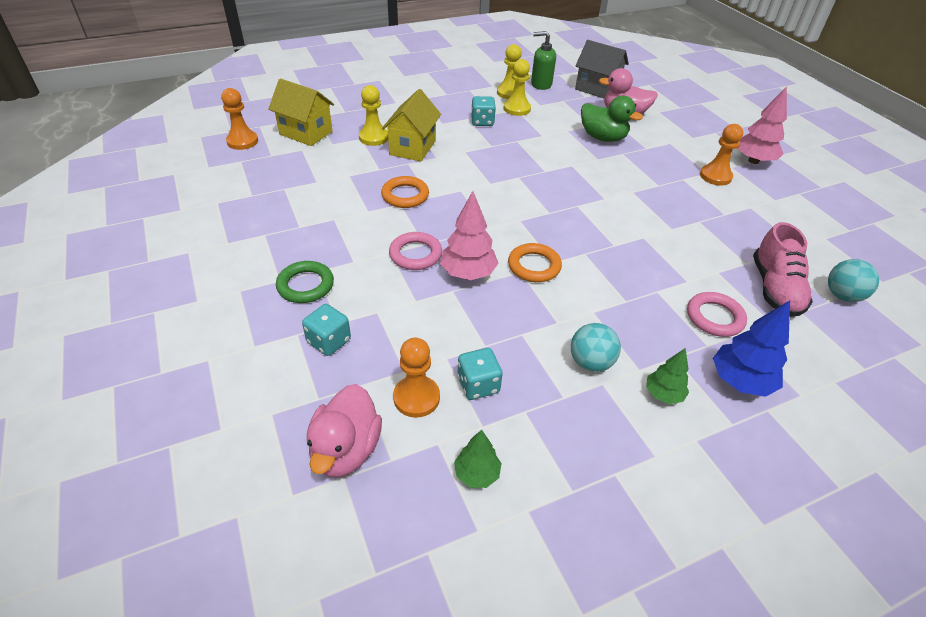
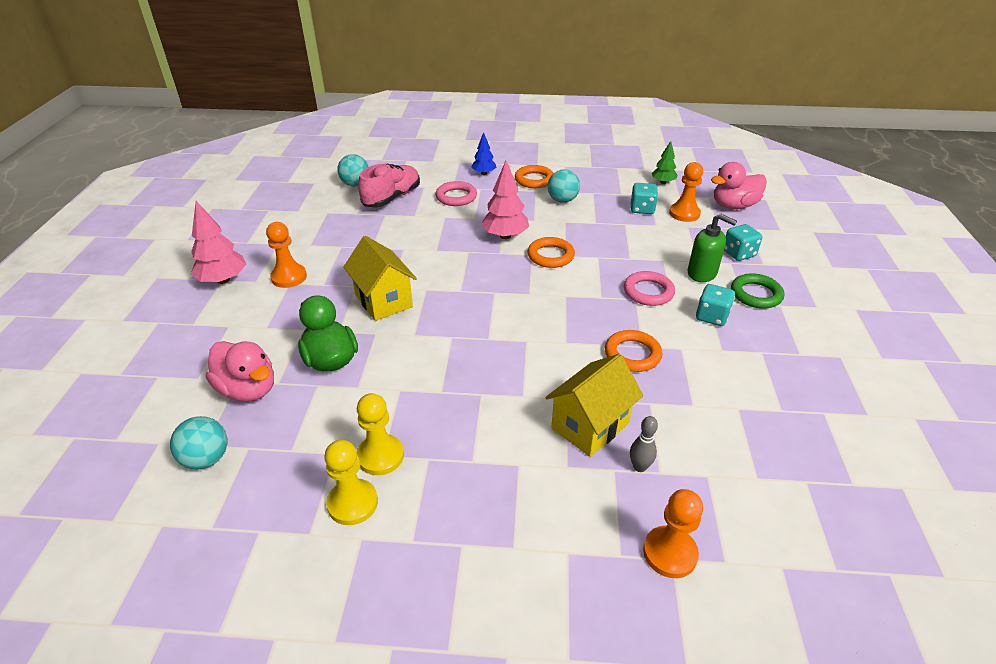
camera: 150 degrees left, 5 degrees down
orange pawn [221,88,258,150] -> orange pawn moved to [643,489,703,578]
yellow house [268,79,334,146] -> yellow house moved to [343,236,417,321]
pink duck [307,384,382,477] -> pink duck turned 150 degrees counterclockwise [711,162,767,209]
yellow pawn [359,85,388,146] -> grey bowling pin [630,416,658,472]
pink tree [440,191,499,280] -> pink tree moved to [481,161,529,239]
turquoise dice [471,96,496,126] -> turquoise dice moved to [696,284,735,326]
green soap dispenser [531,31,556,90] -> green soap dispenser moved to [688,213,737,282]
grey house [575,40,629,98] -> turquoise ball [170,416,228,469]
green tree [646,348,689,404] -> orange ring [515,165,554,188]
blue tree [713,301,790,397] -> blue tree [472,132,496,175], size x0.61

